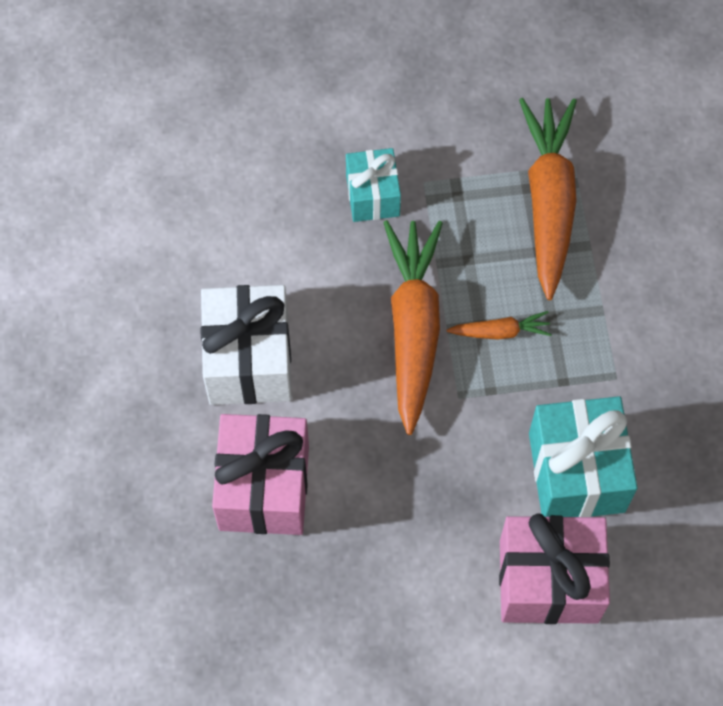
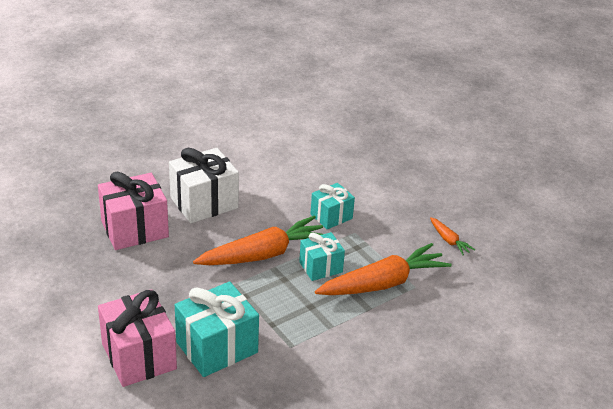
camera: 60 degrees right, 30 degrees down
orange carrot [446,311,552,340] -> orange carrot moved to [430,217,475,255]
none -> turquoise gift [299,232,345,281]

